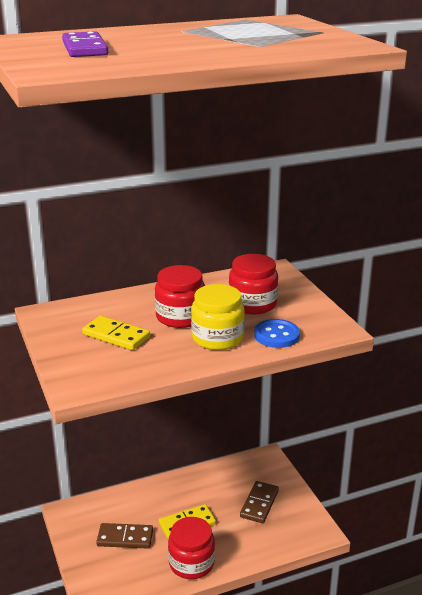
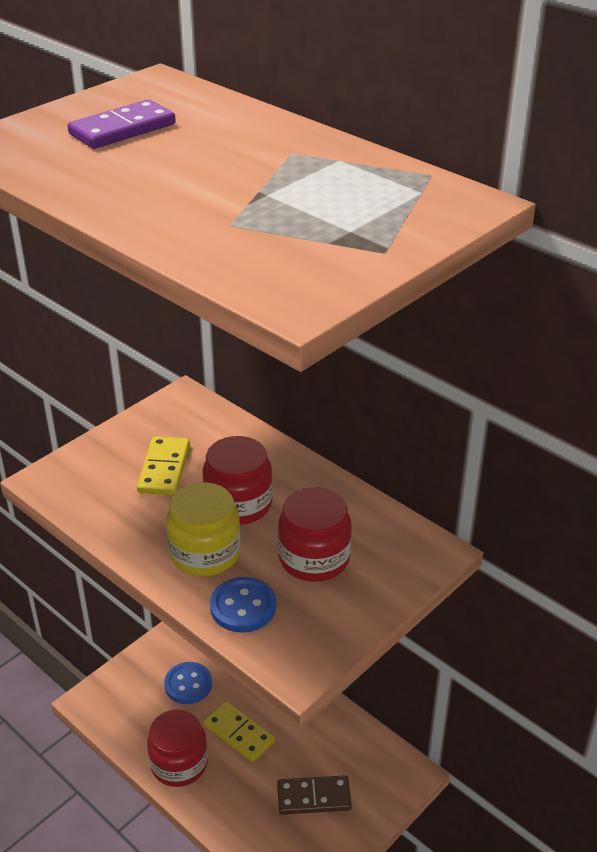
camera: 65 degrees right, 10 degrees up
brown domino [96,523,153,549] -> blue button [164,662,212,704]

